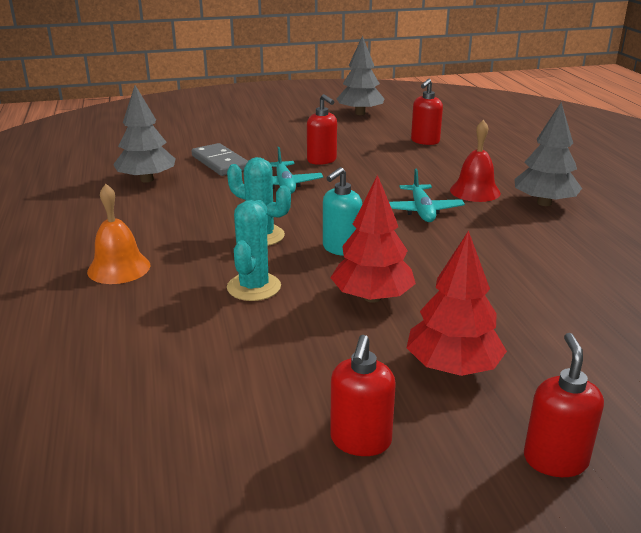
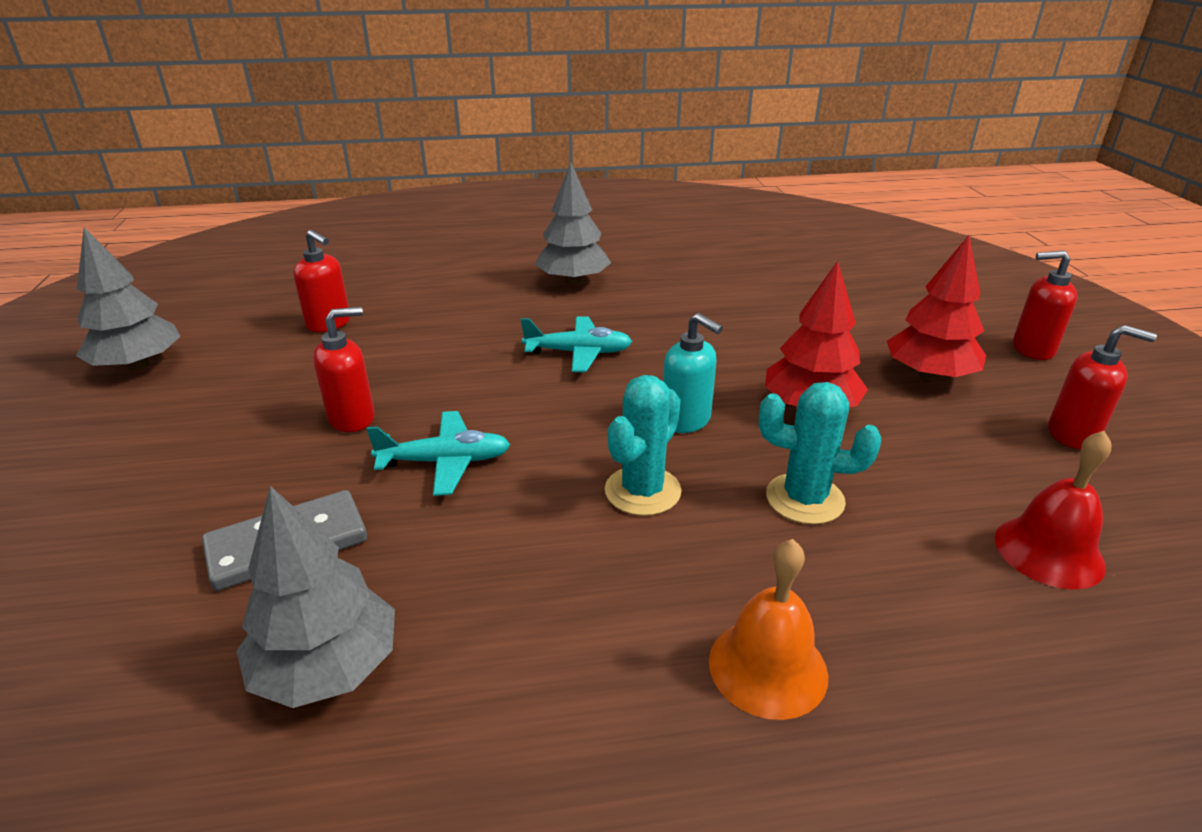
camera: 85 degrees left, 5 degrees up
red bell [450,120,501,202] -> red bell moved to [995,431,1111,589]

